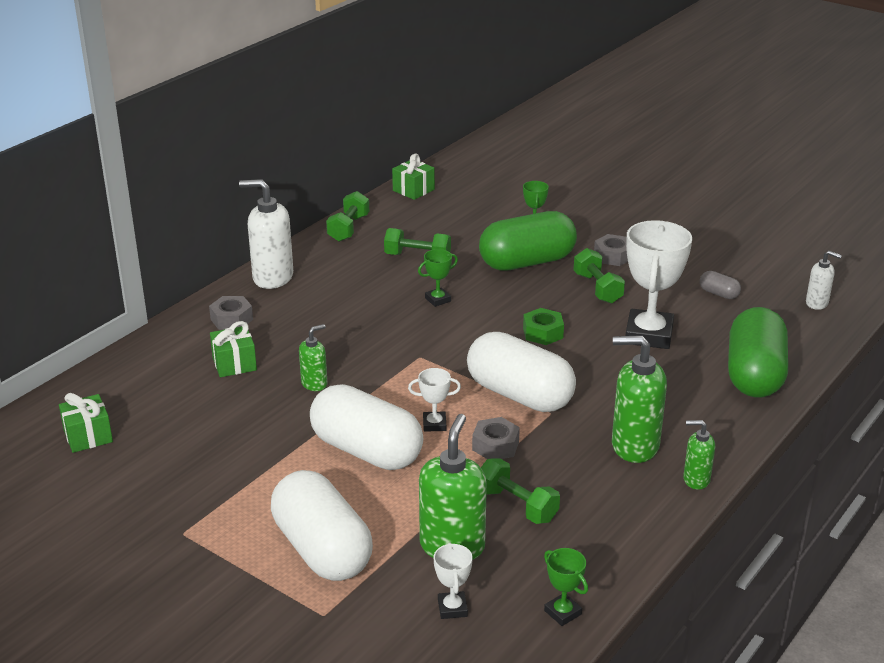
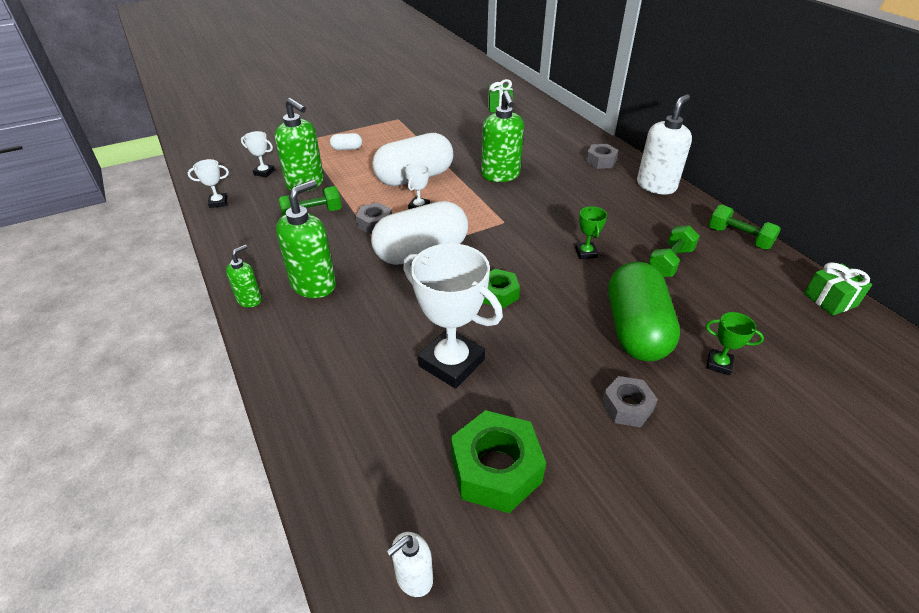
camera: 115 degrees right, 10 degrees up
green gift [210,321,257,377] -> none
white capsule [271,470,373,581] -> white capsule [330,133,362,150], size x0.41
green soap dispenser [299,324,328,391] -> green soap dispenser [481,90,524,182], size x1.84
green trophy [544,548,588,626] -> white trophy [188,159,229,208]
green dumbbell [573,248,625,304] -> none
grey capsule [700,271,741,299] -> green nut [451,410,546,513]
green capsule [728,307,788,397] -> none

